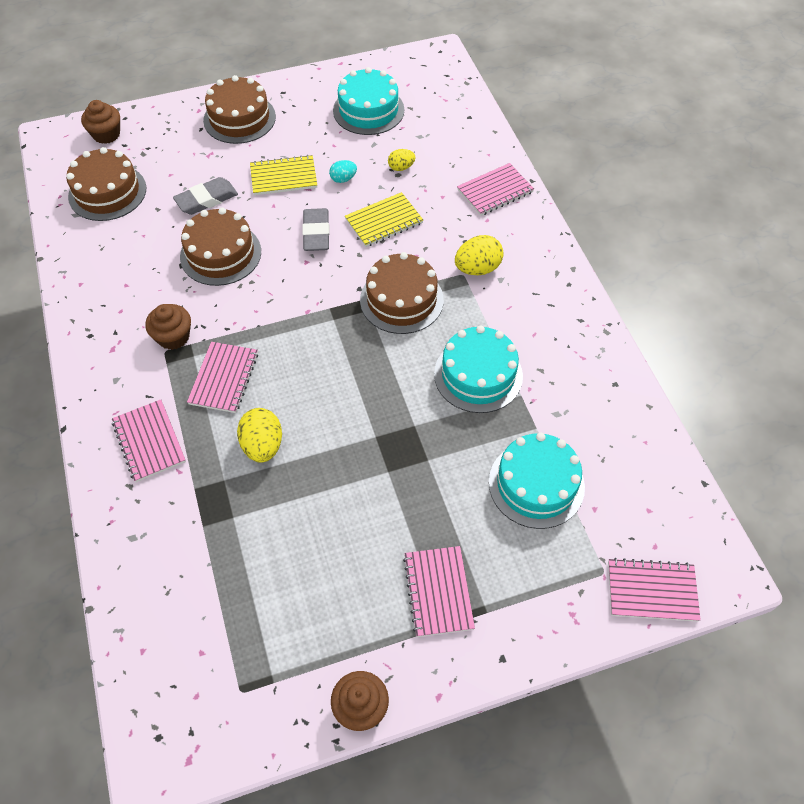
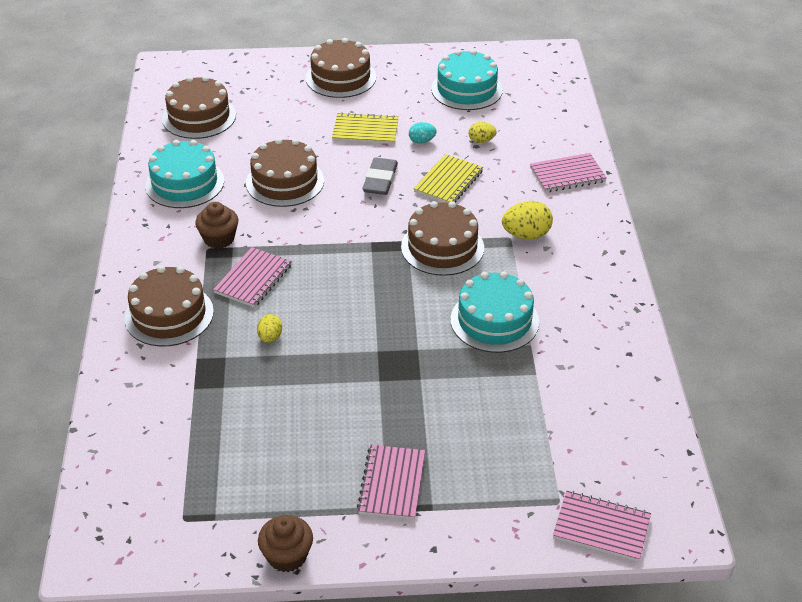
camera: 15 degrees right, 15 degrees down
brown cupcake [81,100,120,144] -> none
pink notebook [112,400,186,482] -> brown cake [124,266,214,347]
grey eraser [173,177,238,215] -> none
yellow egg [237,408,282,463] -> yellow egg [257,314,282,343], size x0.59
yellow notebook [345,192,423,247] -> yellow notebook turned 45 degrees counterclockwise [414,154,483,203]
turquoise cake [489,433,585,529] -> turquoise cake moved to [145,140,224,208]

